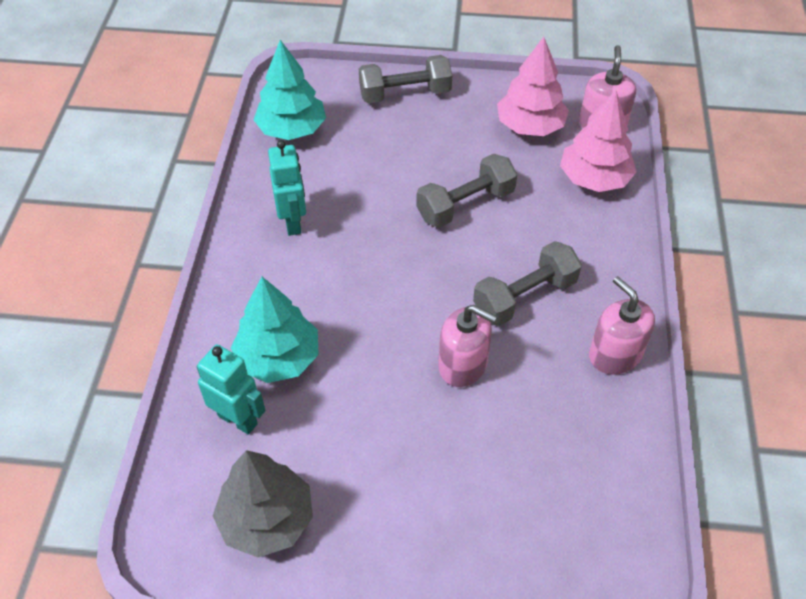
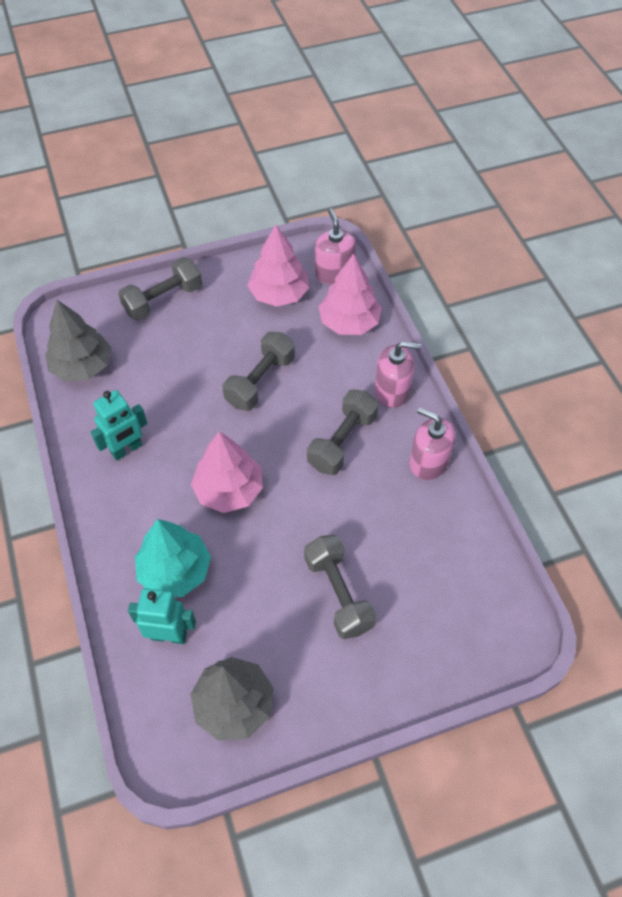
camera: 25 degrees left, 5 degrees up
turquoise tree [254,40,326,140] -> grey tree [45,300,111,382]
turquoise robot [268,140,306,236] -> turquoise robot turned 90 degrees clockwise [91,390,148,461]
pink soap dispenser [438,305,497,387] -> pink soap dispenser moved to [375,341,421,408]
none -> pink tree [191,432,263,513]
none -> grey dumbbell [304,535,376,639]

